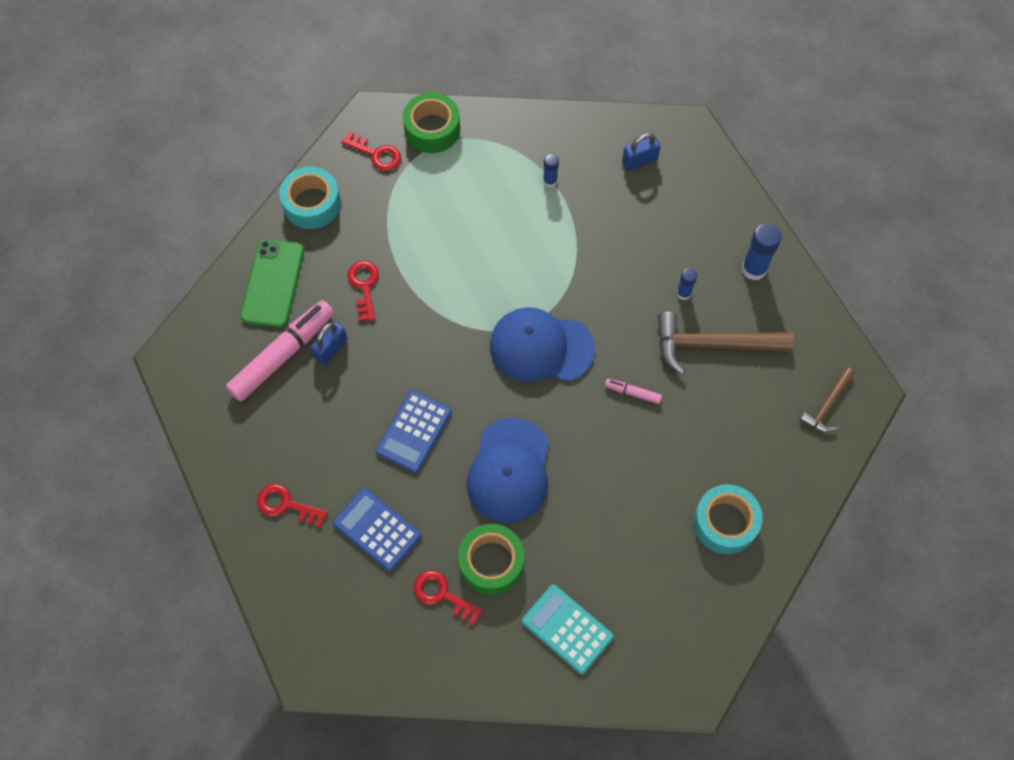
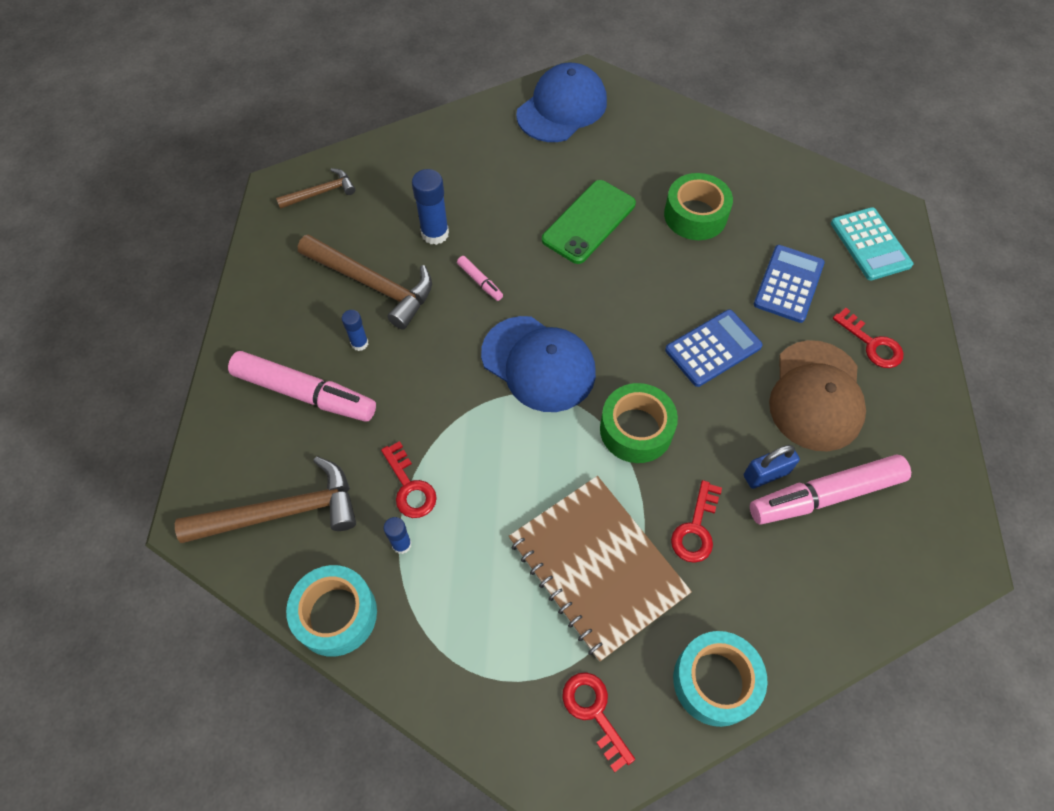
camera: 150 degrees left, 5 degrees down
green phone [240,239,304,328] -> green phone moved to [542,180,636,264]
blue calculator [333,488,422,572] -> blue calculator turned 135 degrees counterclockwise [754,245,825,323]
green tape [403,92,460,153] -> green tape moved to [600,383,678,463]
red key [414,570,483,626] -> red key moved to [381,441,437,518]
blue cap [467,418,549,523] -> blue cap moved to [516,63,607,142]
turquoise calculator [522,585,614,674] -> turquoise calculator moved to [831,207,913,280]
blue padlock [622,133,661,171] -> brown hammer [175,456,356,543]
turquoise tape [693,484,763,554] -> turquoise tape moved to [286,565,377,657]
blue glue stick [742,223,782,280] -> blue glue stick moved to [412,169,449,245]
none -> pink marker [228,351,376,422]
none -> brown notebook [509,476,692,662]
none -> brown cap [769,340,866,451]

